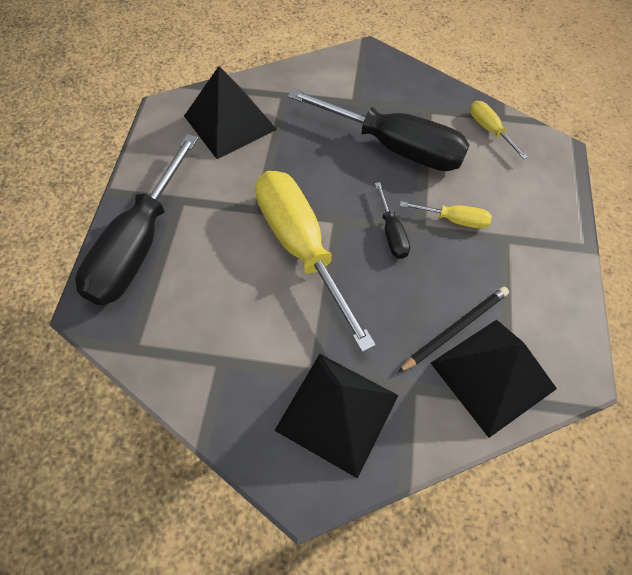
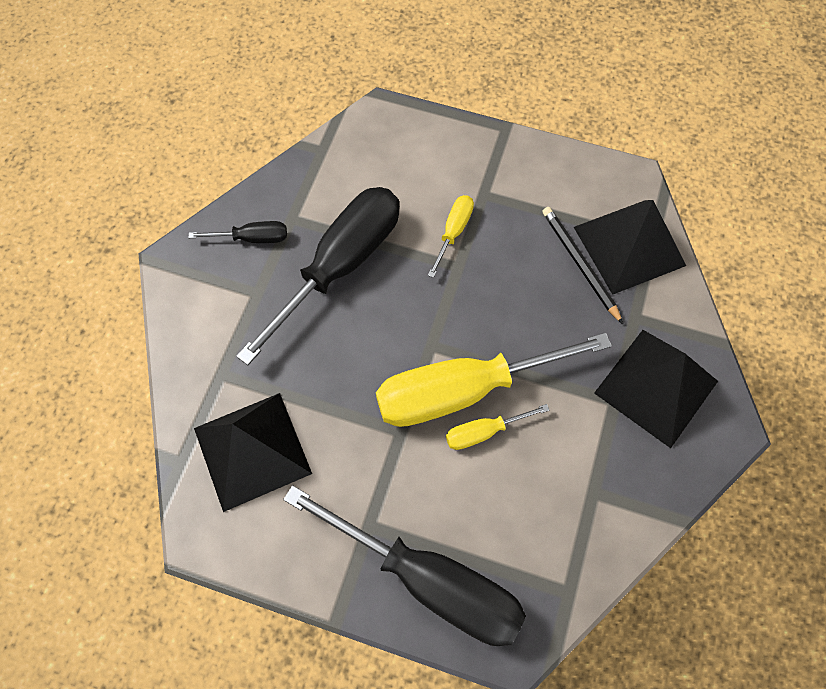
camera: 80 degrees left, 5 degrees up
black screwdriver [375,182,410,259] -> black screwdriver moved to [188,221,287,243]
yellow screwdriver [470,101,528,159] -> yellow screwdriver moved to [446,404,549,450]

